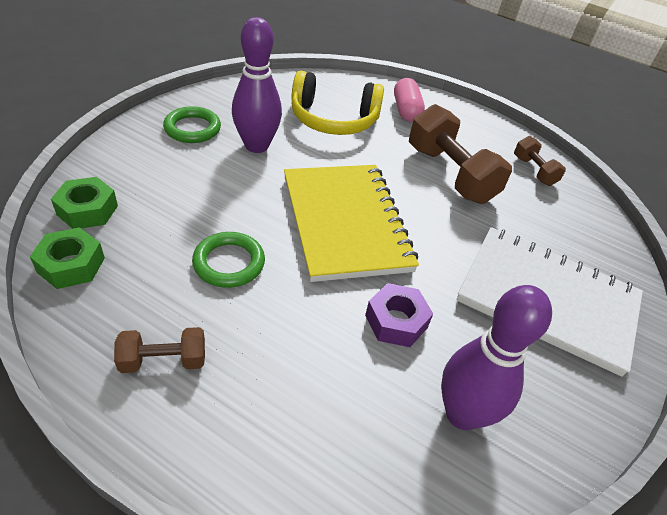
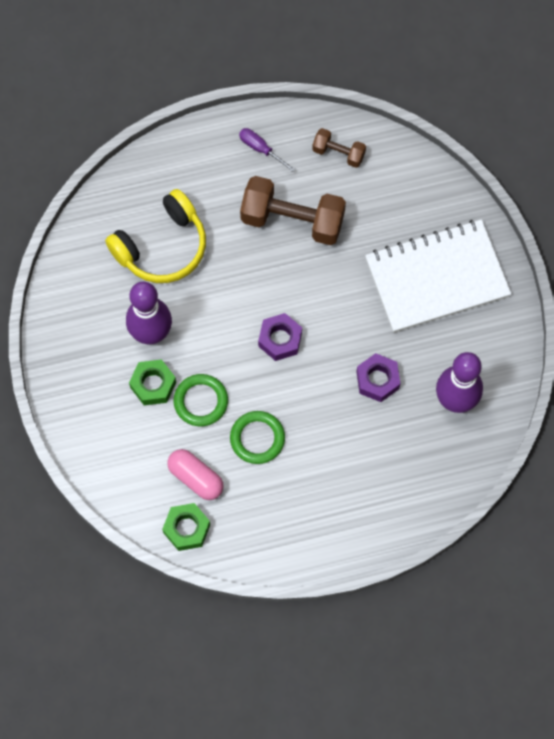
camera: 40 degrees left, 25 degrees up
green nut [51,177,118,229] -> green nut moved to [129,359,176,405]
brown dumbbell [114,327,205,373] -> none
green ring [163,106,221,143] -> green ring moved to [174,374,228,426]
yellow notebook [284,165,419,282] -> purple nut [258,313,302,361]
pink capsule [394,78,425,122] -> pink capsule moved to [167,449,224,500]
none -> purple screwdriver [239,128,296,172]

